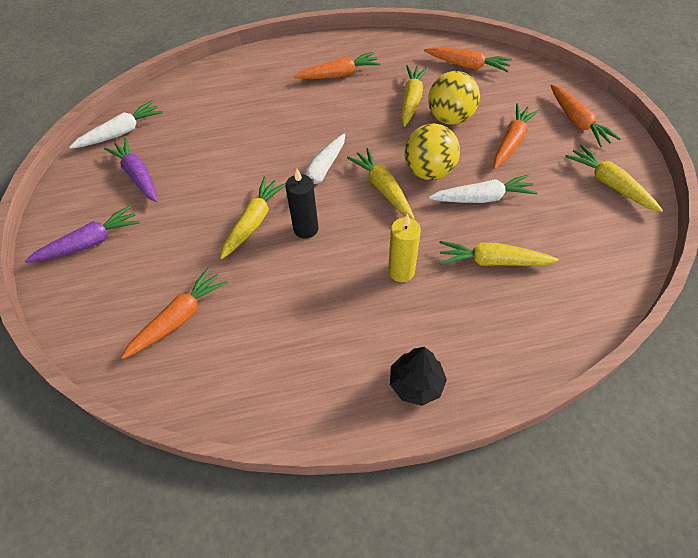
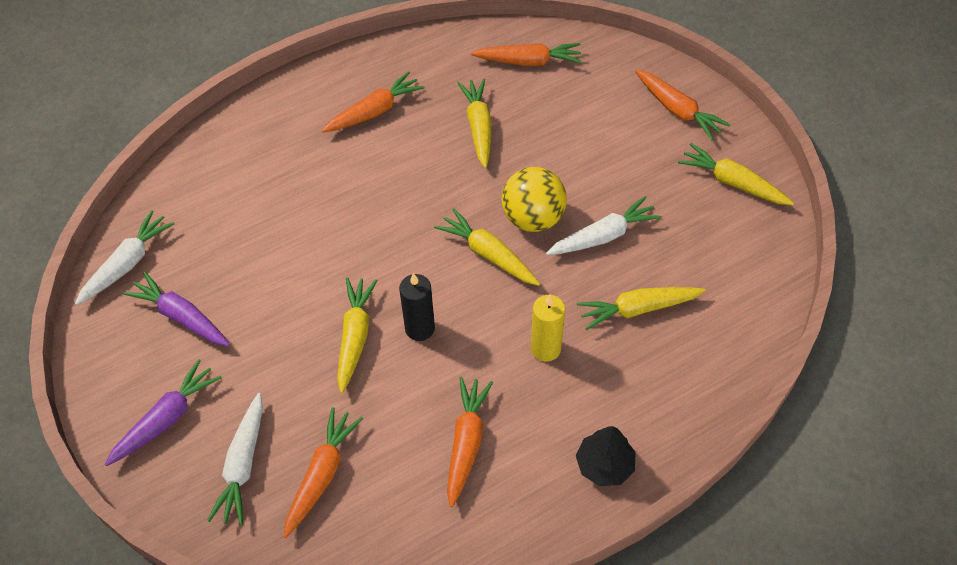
camera: 20 degrees left, 0 degrees up
white carrot [286,134,345,198] -> white carrot moved to [207,393,263,525]
yellow ball [428,71,480,125] -> none
orange carrot [494,104,540,169] -> orange carrot moved to [447,377,493,507]

